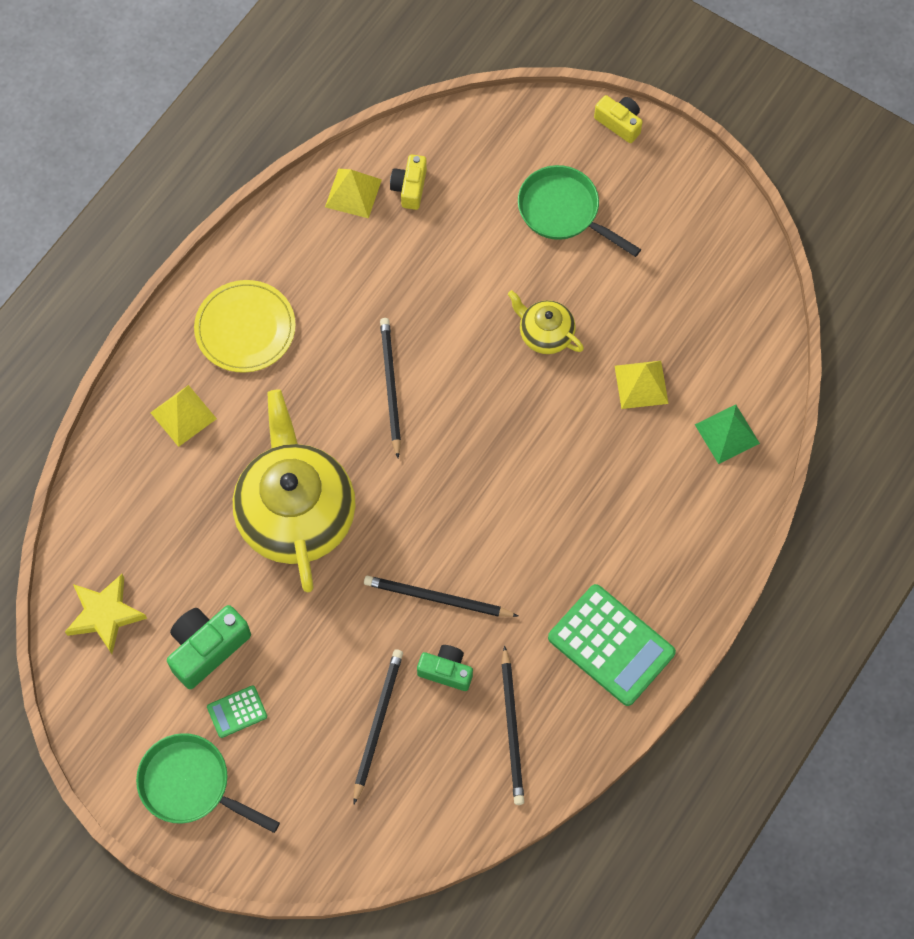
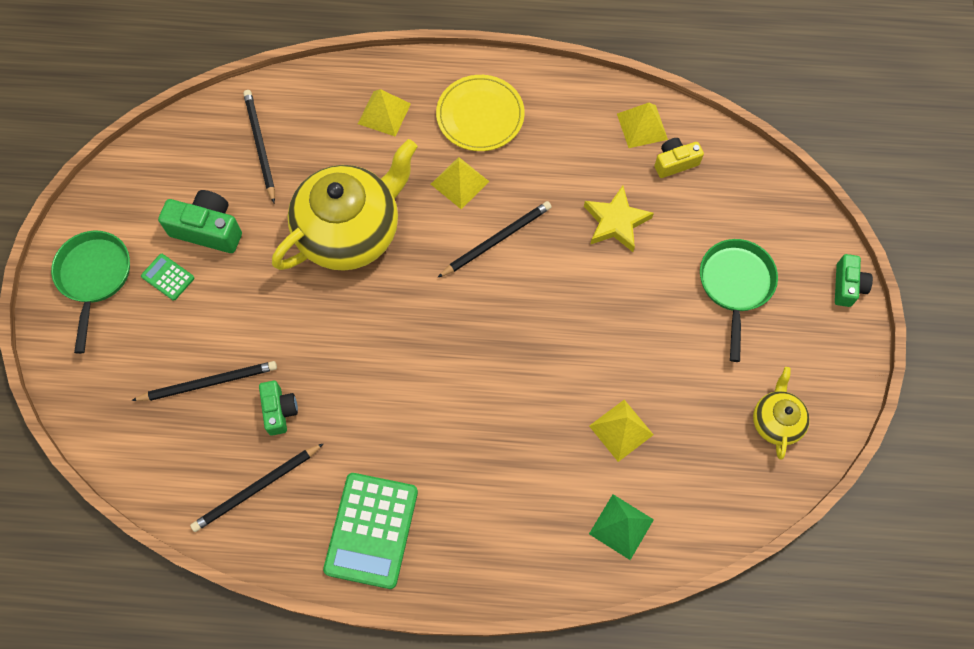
camera: 60 degrees right, 0 degrees up
yellow star [65,574,147,654] -> yellow star moved to [584,186,654,252]
black pencil [364,576,518,617] -> black pencil moved to [243,90,275,203]
yellow teapot [508,290,584,354] -> yellow teapot moved to [753,367,810,460]
yellow camera [594,95,643,143] -> green camera [835,254,873,307]
none -> yellow pyramid [431,157,490,209]

